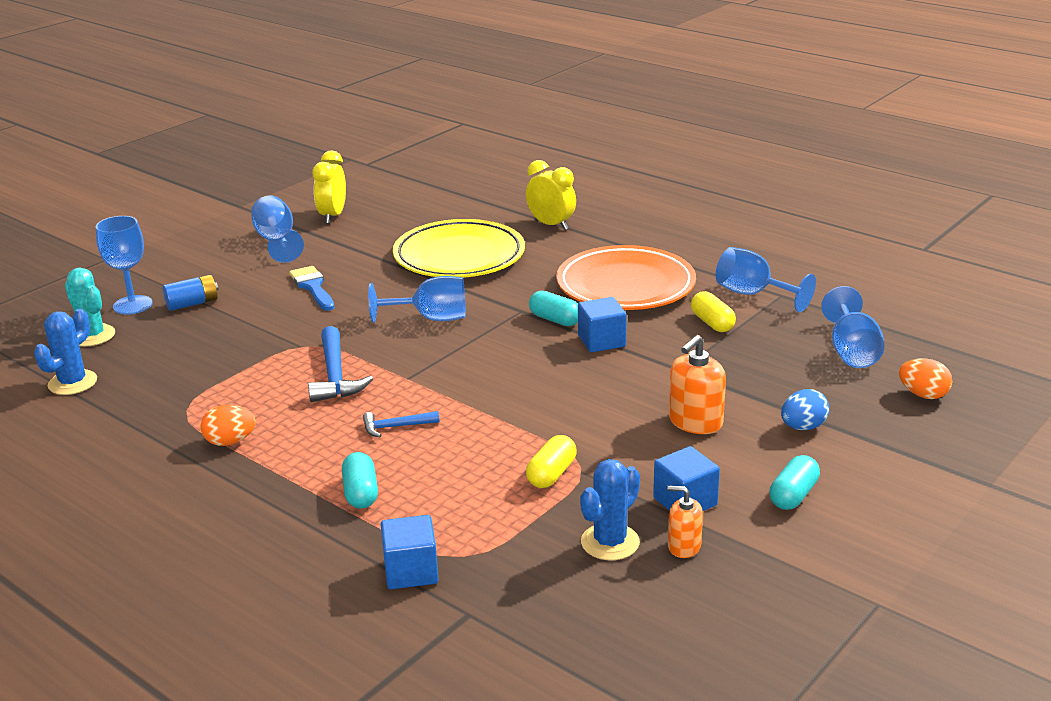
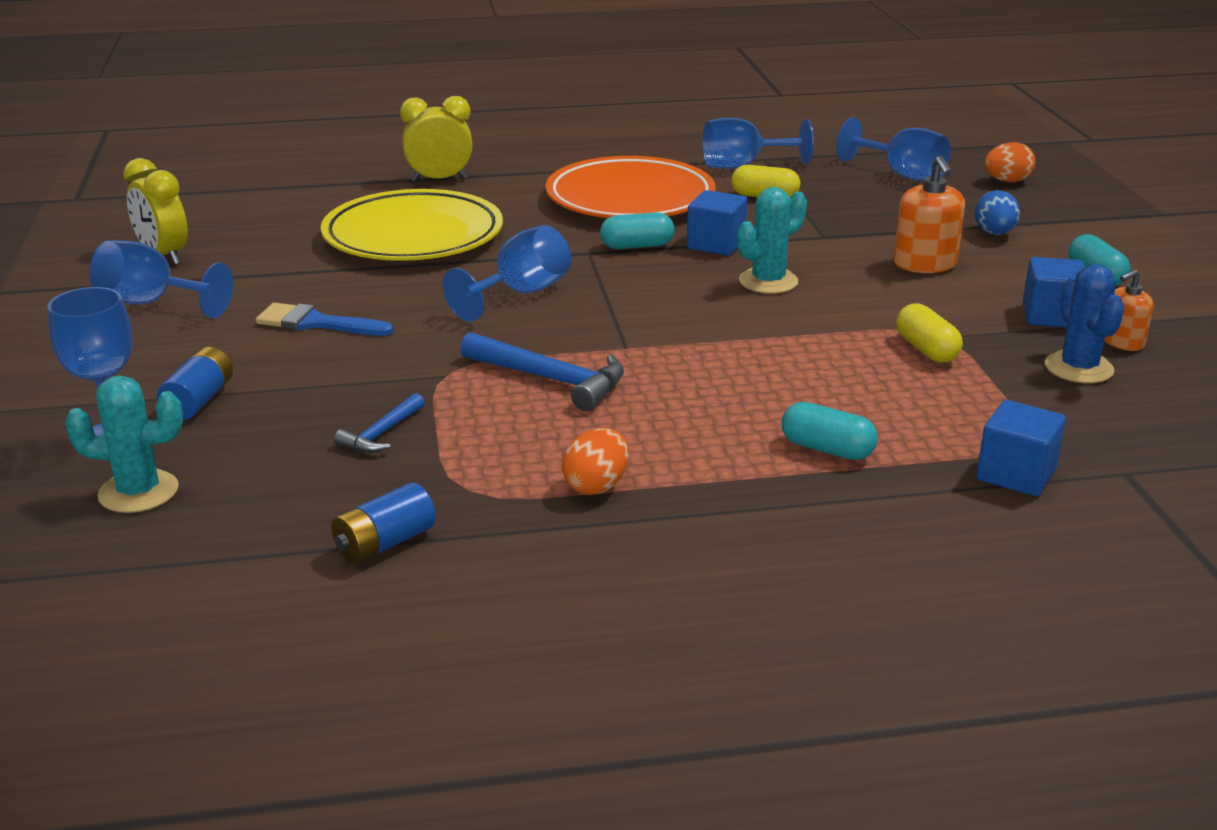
camera: 50 degrees left, 0 degrees up
blue cactus [34,309,97,395] -> none
blue hammer [363,411,440,437] -> blue hammer moved to [334,393,425,453]
none -> blue battery [331,483,436,564]
none -> turquoise cactus [737,187,807,294]

